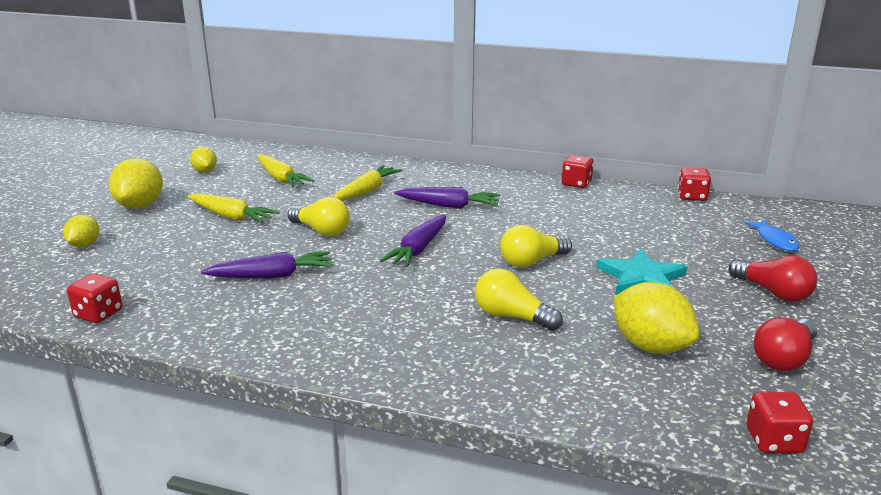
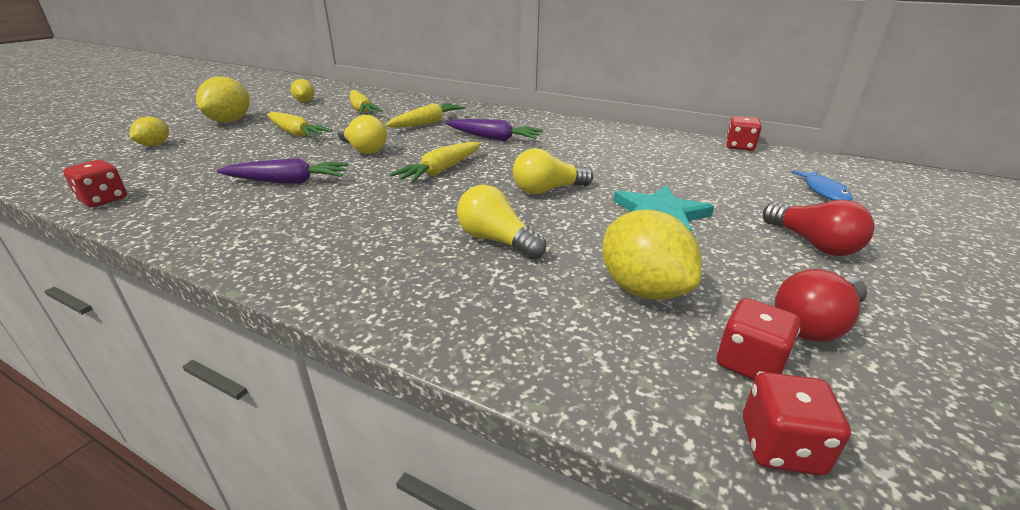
camera: 10 degrees right, 5 degrees up
purple carrot [380,215,446,267] -> yellow carrot [390,142,481,183]
red dice [561,155,594,188] -> red dice moved to [717,298,800,380]

